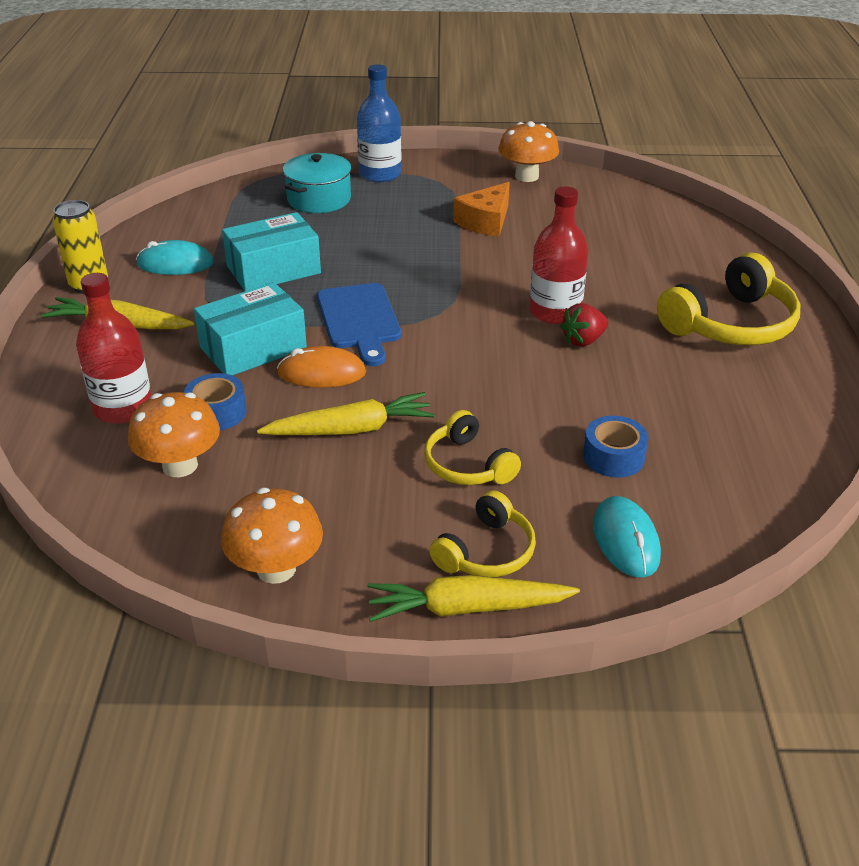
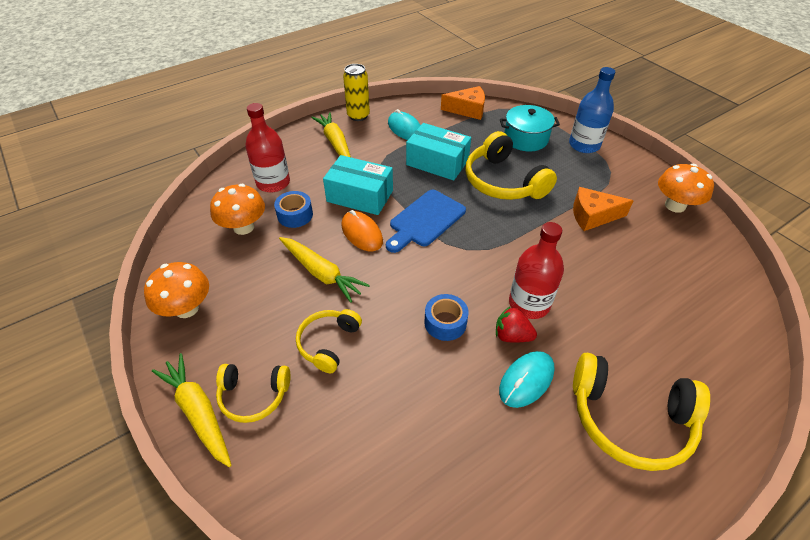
camera: 55 degrees right, 10 degrees up
blue tape [583,416,649,478] -> blue tape moved to [425,294,469,341]
turquoise mouse [593,496,661,577] -> turquoise mouse moved to [499,351,555,408]
none -> orange cheese [441,86,485,120]
none -> yellow headphones [466,131,557,200]

